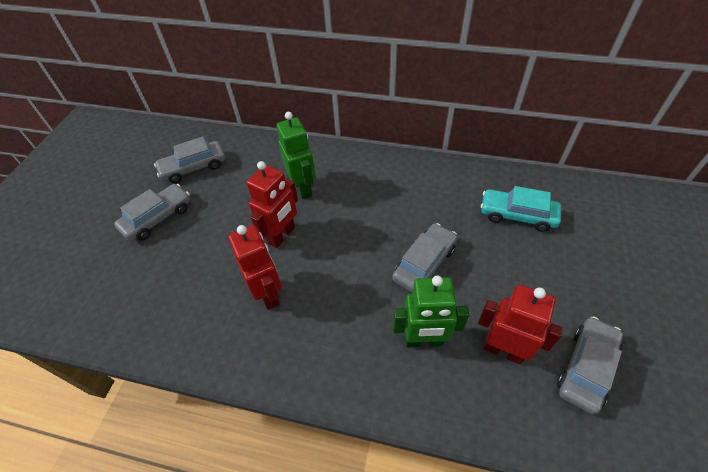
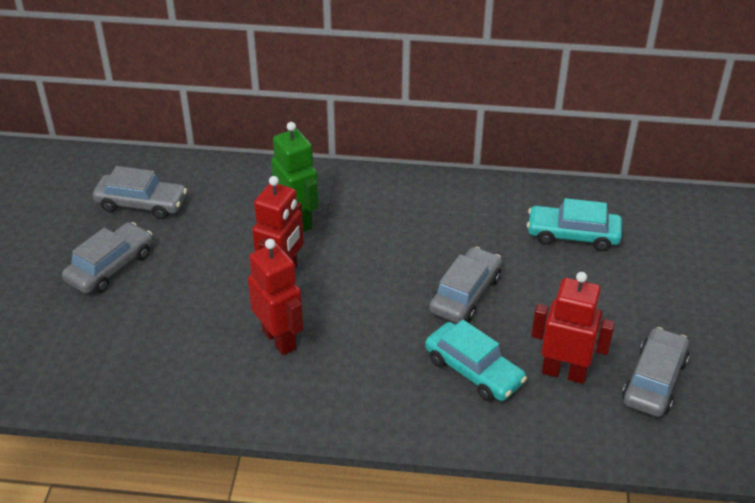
camera: 10 degrees left, 10 degrees down
grey car [154,136,225,183] -> grey car turned 135 degrees counterclockwise [93,166,187,219]
green robot [393,276,469,347] -> turquoise car [425,320,527,401]

